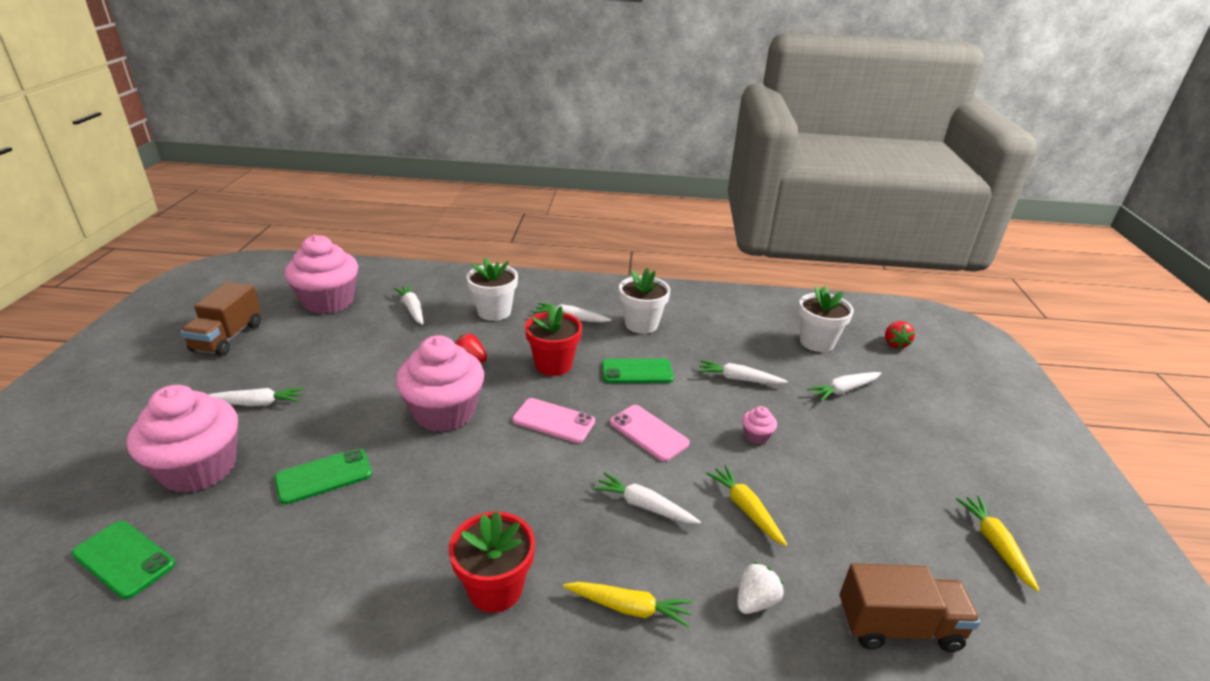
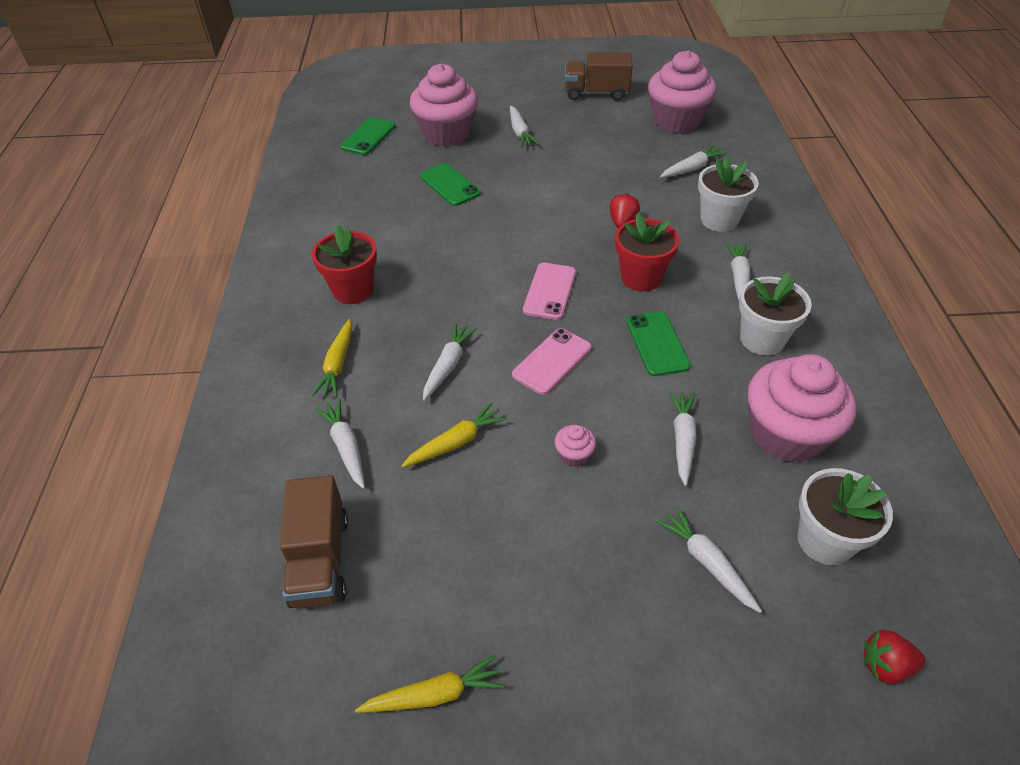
camera: 85 degrees right, 15 degrees up
pink cupcake [396,335,484,432] -> pink cupcake moved to [748,354,857,463]
white strawberry [737,562,783,614] -> white carrot [315,399,365,489]

